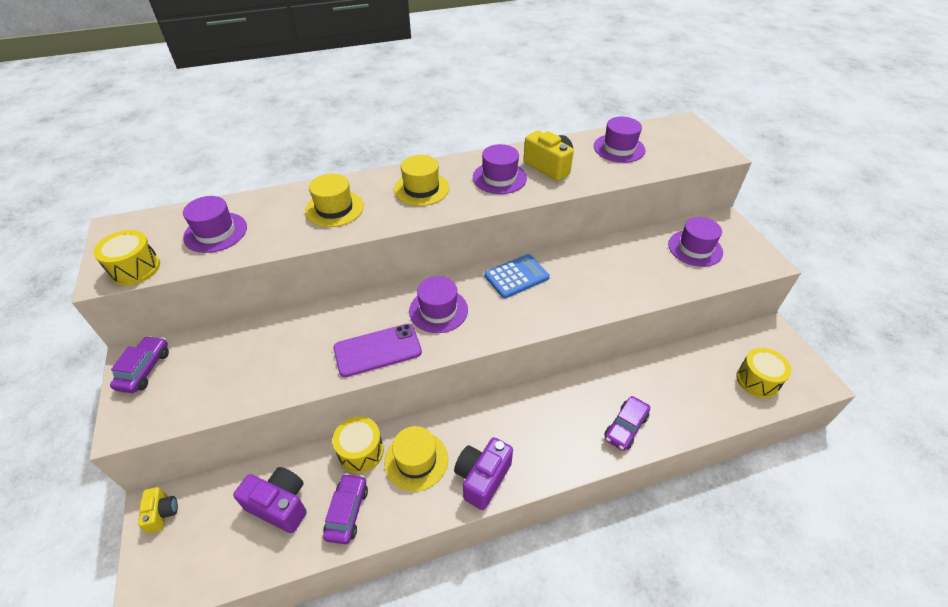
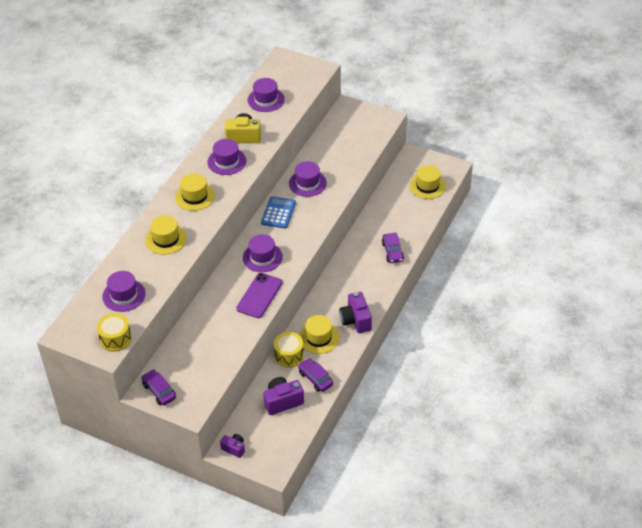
camera: 45 degrees left, 0 degrees up
yellow camera [138,487,178,533] -> purple camera [220,434,245,458]
purple hat [668,217,723,267] -> purple hat moved to [289,161,327,197]
yellow drum [736,348,792,398] -> yellow hat [410,165,446,199]

